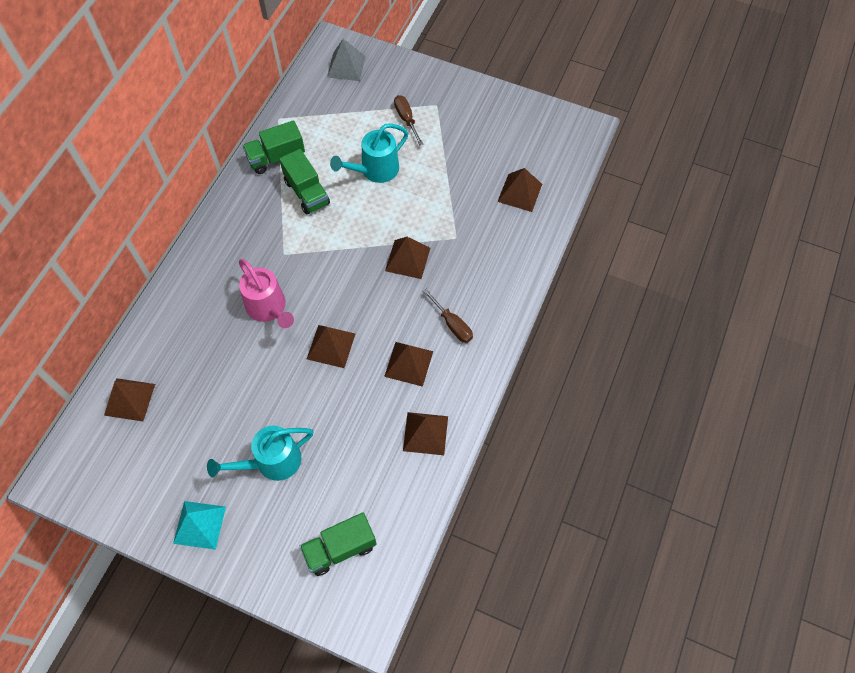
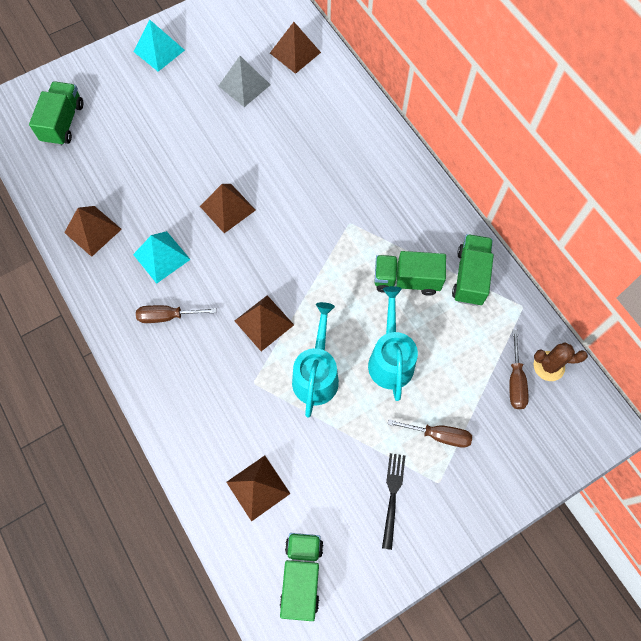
camera: 125 degrees right, 5 degrees up
turquoise watering can [207,426,314,481] -> turquoise watering can moved to [292,302,339,418]
pink watering can [239,259,294,328] -> none
grey pyramid [327,39,366,81] -> grey pyramid moved to [219,56,270,107]
brown pyramid [384,342,433,387] -> turquoise pyramid [133,231,191,284]
none -> green truck [280,533,324,621]
none -> black fork [382,453,405,550]
none -> brown screwdriver [509,330,529,409]
none -> brown cactus [534,342,588,381]

